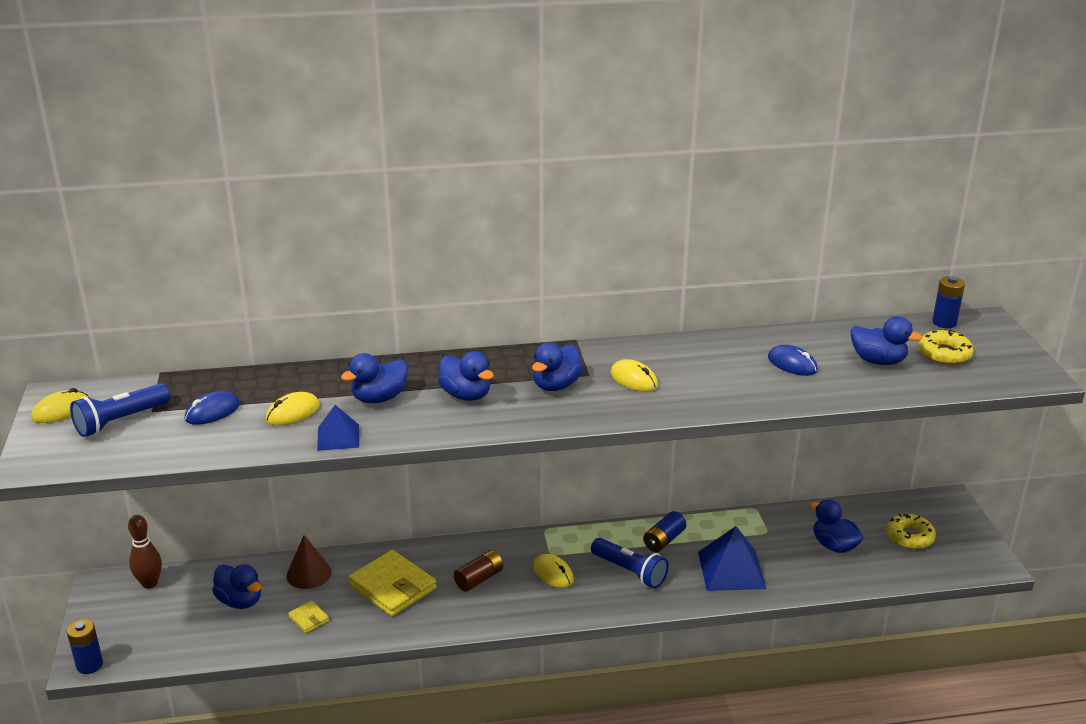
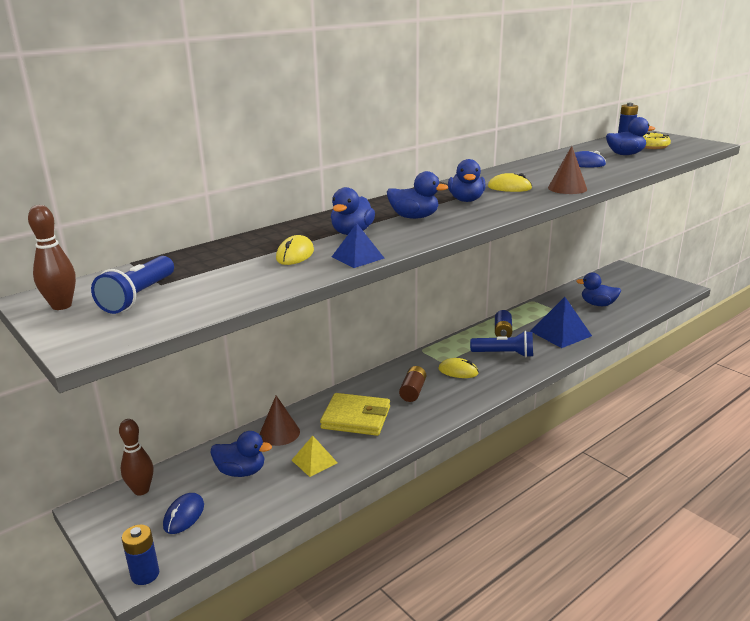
camera: 30 degrees left, 5 degrees down
yellow mouse [31,388,89,423] -> brown bowling pin [28,205,76,310]
blue mouse [185,391,240,425] -> blue mouse moved to [163,493,204,534]
yellow wallet [288,601,329,633] -> yellow pyramid [292,436,338,477]
yellow donut [886,514,936,549] -> none
none -> brown cone [548,146,587,194]

